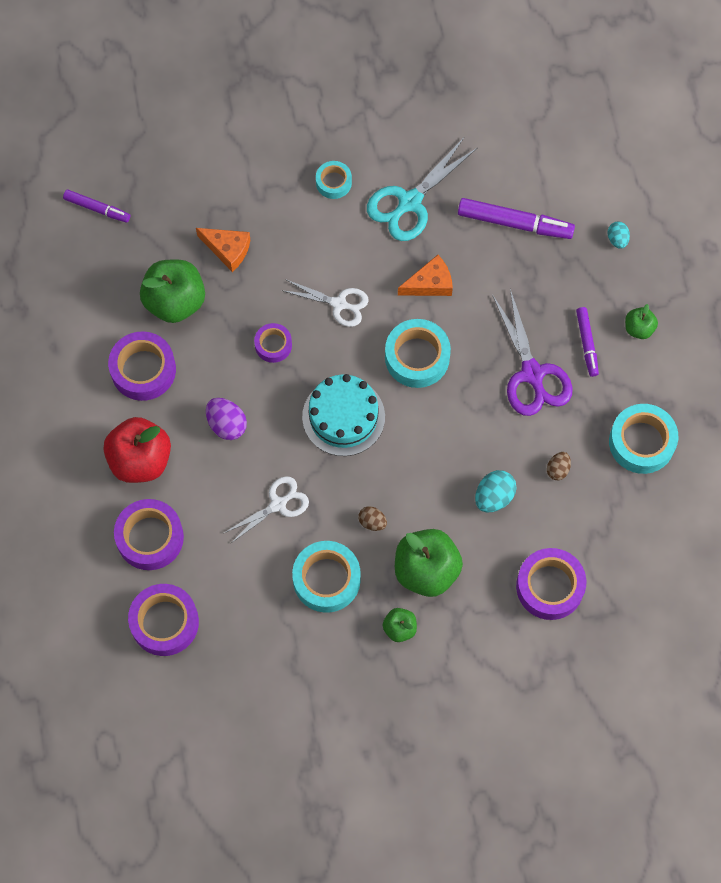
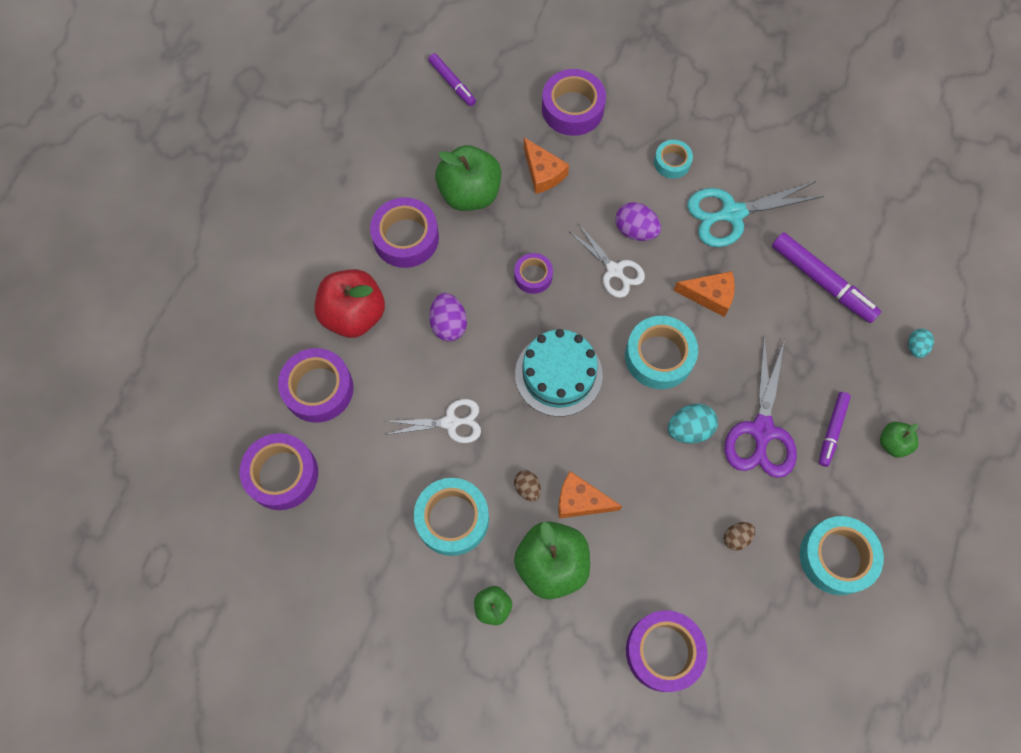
camera: 30 degrees right, 0 degrees up
turquoise egg [475,470,517,512] -> turquoise egg moved to [668,404,718,443]
none -> purple tape [542,69,606,136]
none -> orange cheese [558,471,622,518]
none -> purple egg [615,202,661,241]

